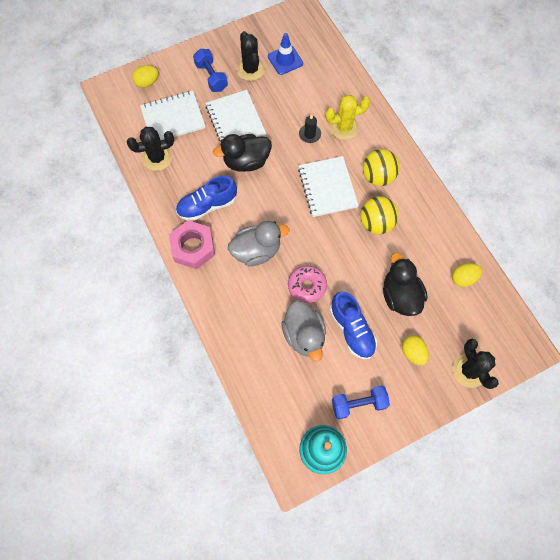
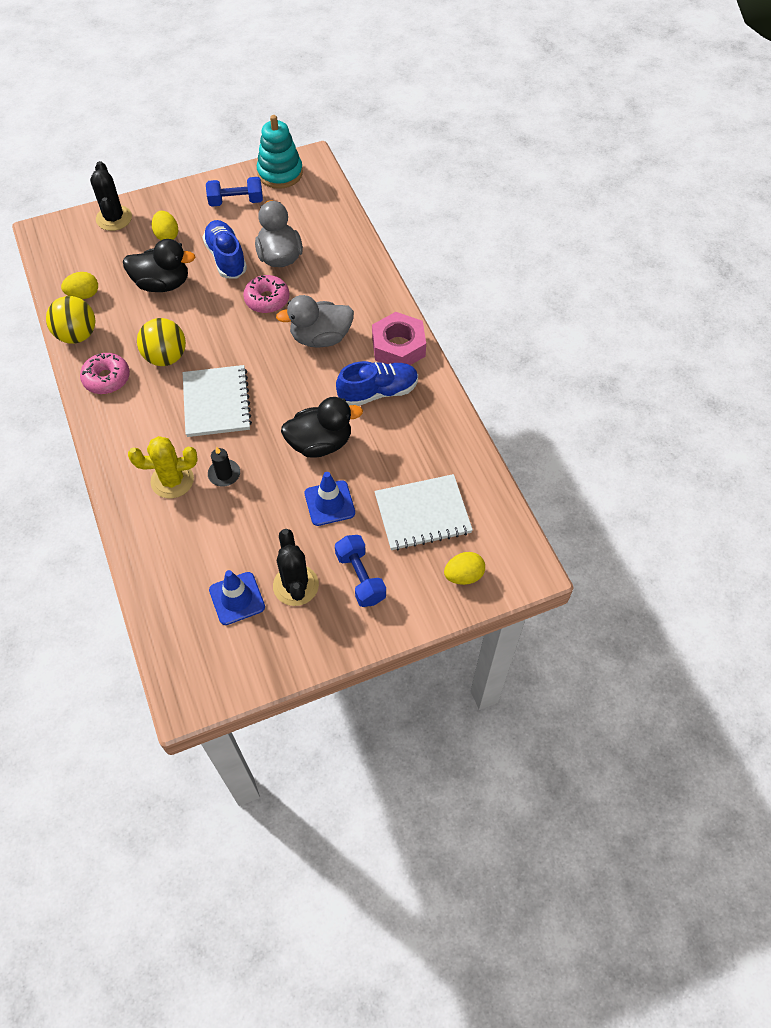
camera: 175 degrees left, 10 degrees down
black cactus [127,127,174,171] -> none
white notebook [205,90,266,145] -> blue traffic cone [305,472,355,526]
yellow ball [363,149,400,186] -> yellow ball moved to [46,296,95,344]
black duck [383,253,427,316] -> black duck turned 75 degrees counterclockwise [123,239,196,292]
none -> pink donut [80,353,130,394]

